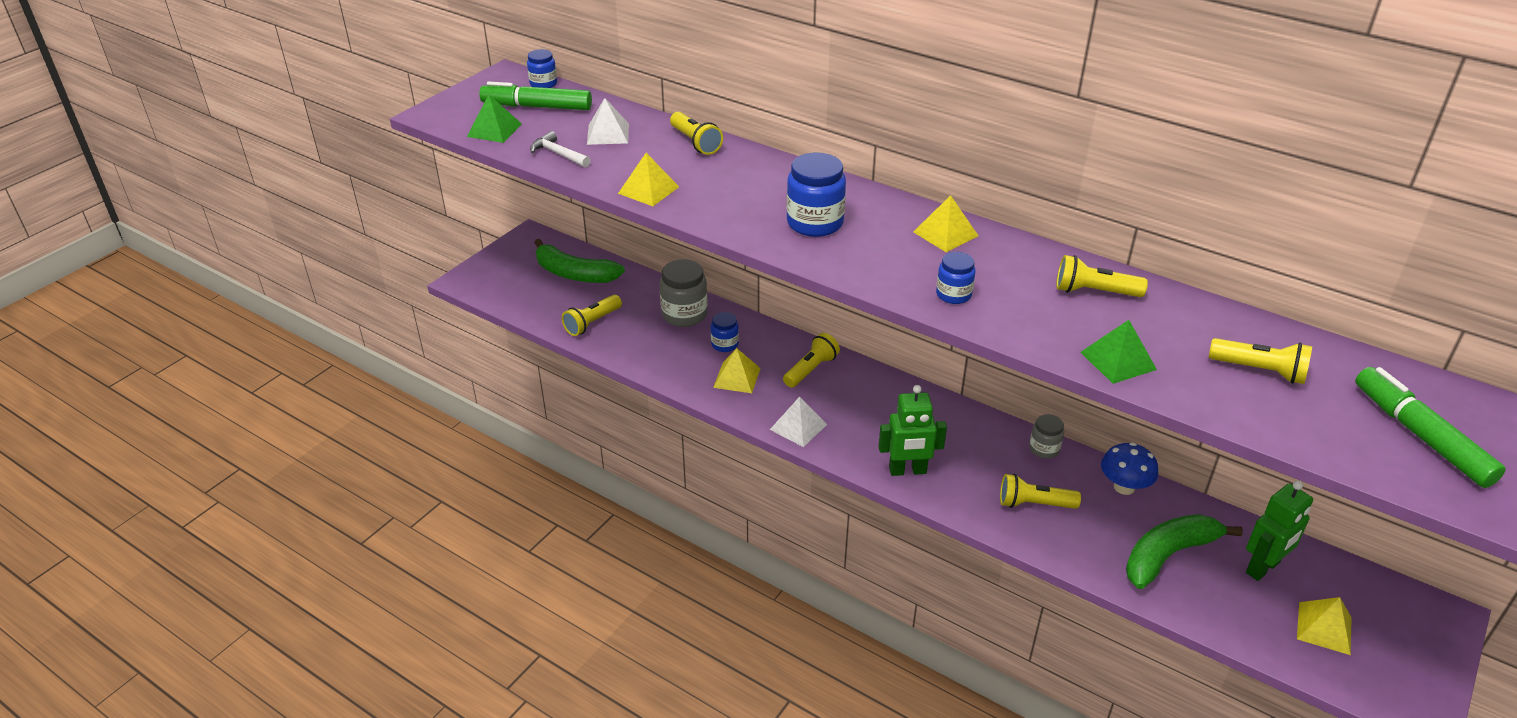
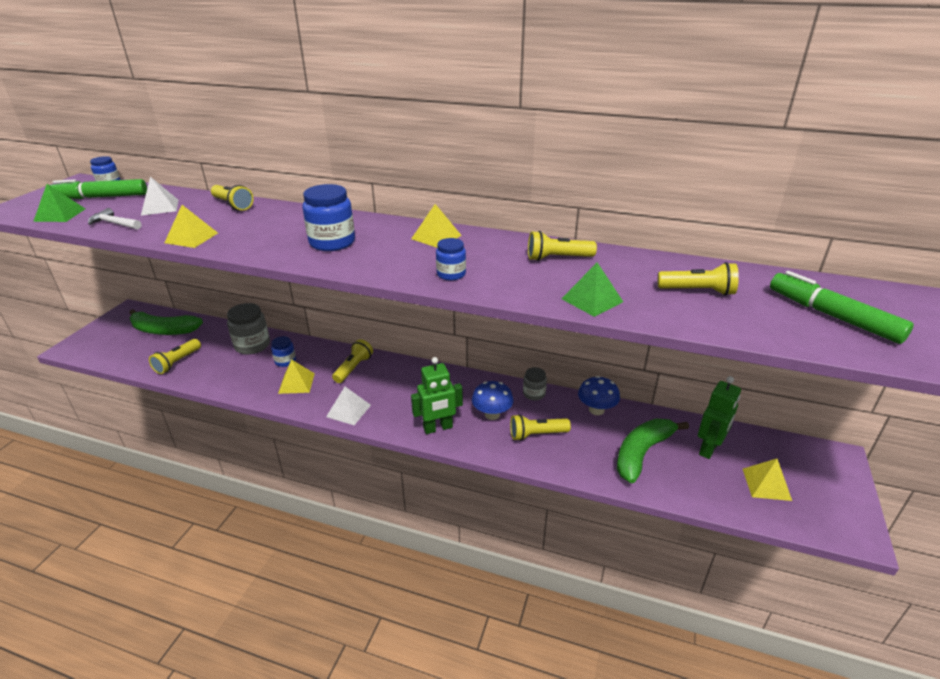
camera: 15 degrees left, 5 degrees down
none -> blue mushroom [472,381,513,420]

